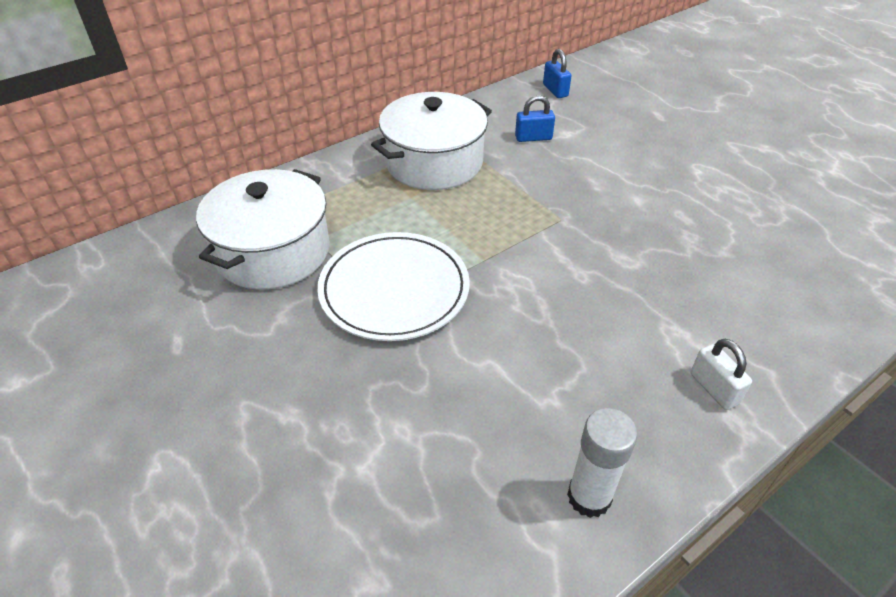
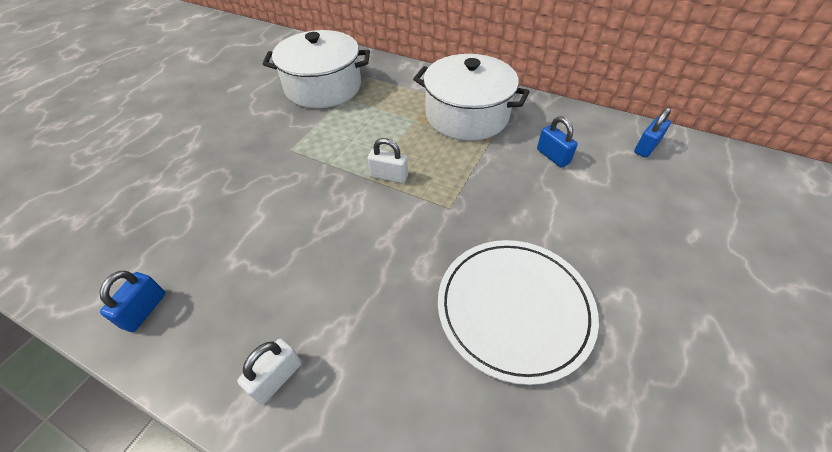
camera: 65 degrees right, 5 degrees up
white plate [317,232,470,341] -> white plate moved to [438,240,599,385]
white glue stick [567,408,638,518] -> blue padlock [100,271,165,332]
none -> white padlock [368,138,408,183]

